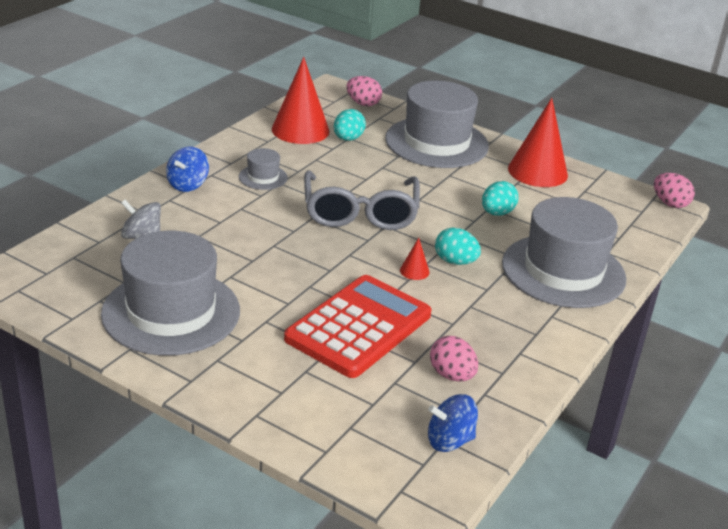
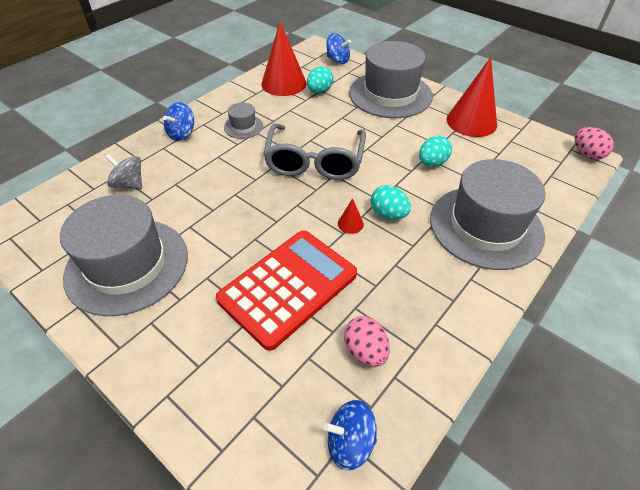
camera: 10 degrees right, 15 degrees up
pink egg [347,76,382,106] -> blue spinning top [326,33,351,64]

